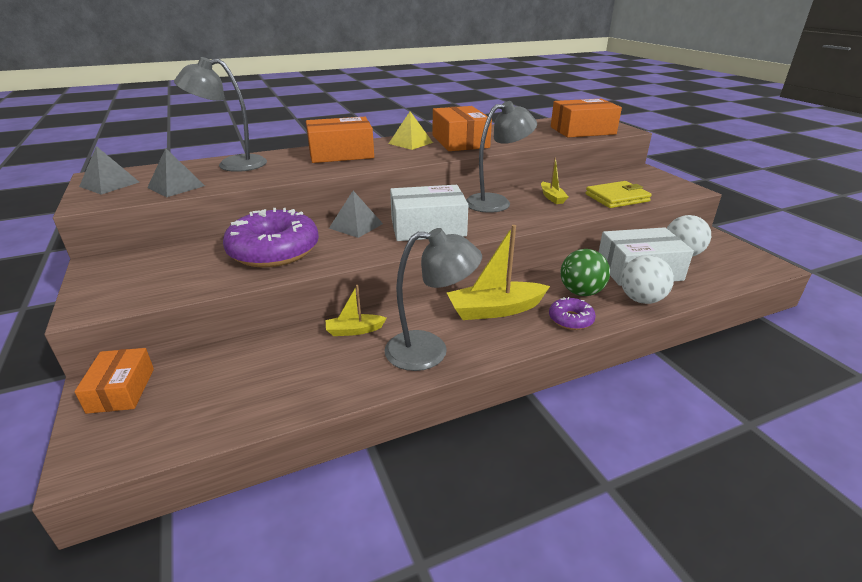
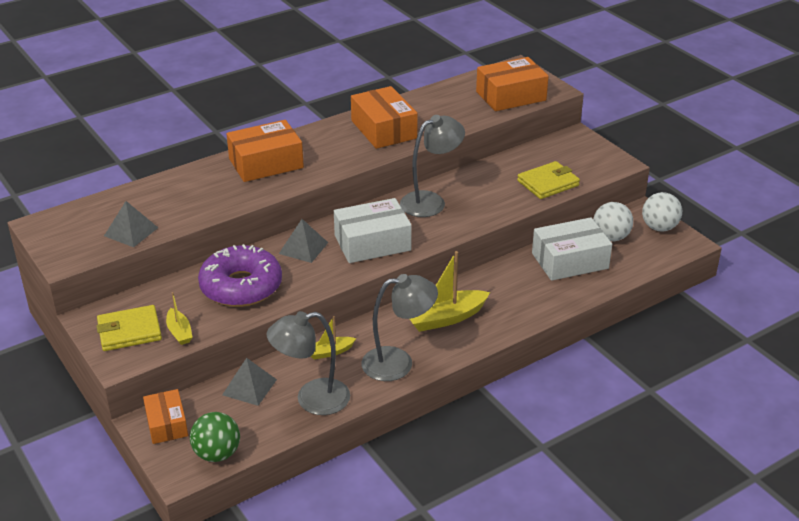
camera: 10 degrees left, 5 degrees up
grey pyramid [79,146,139,195] -> grey pyramid moved to [222,358,277,406]
grey lamp [174,57,267,172] -> grey lamp moved to [266,311,350,415]
yellow pyramid [389,111,433,150] -> none
yellow boat [541,157,568,204] -> yellow boat moved to [166,292,193,345]
purple donut [549,297,596,330] -> none
green ball [560,249,610,296] -> green ball moved to [190,412,240,462]
white ball [621,255,674,304] -> white ball moved to [642,192,682,231]
none -> yellow wallet [97,305,162,351]

